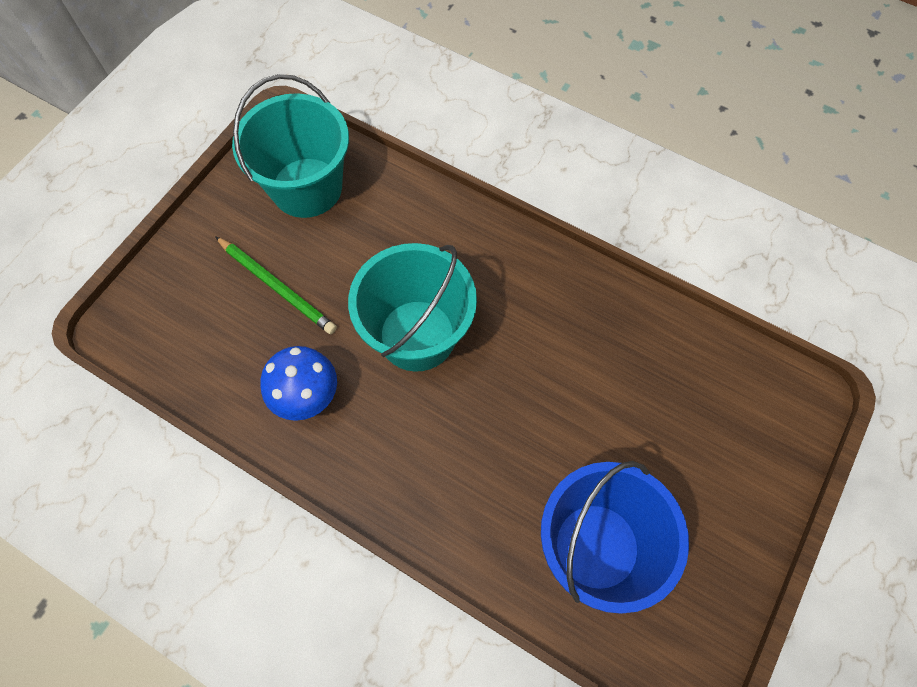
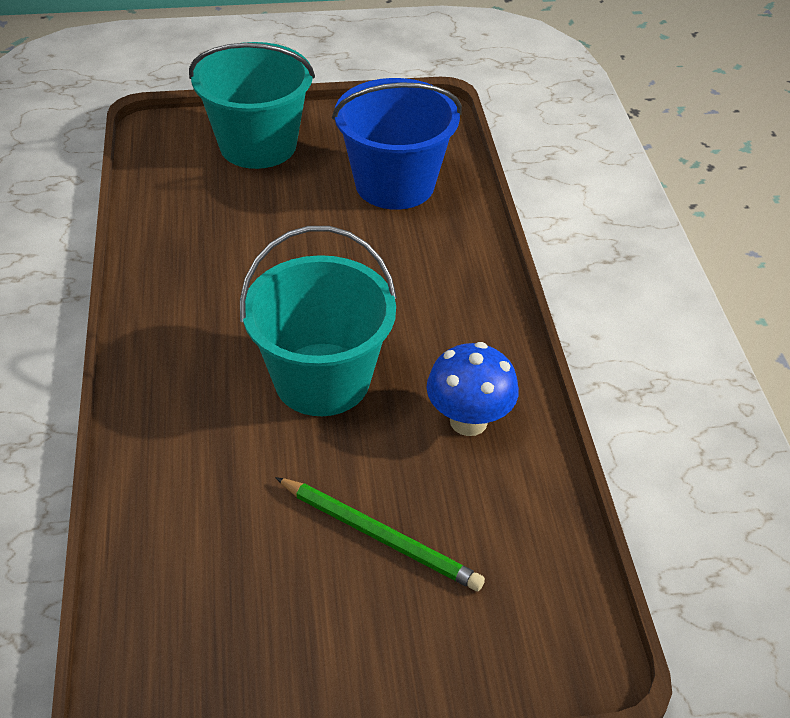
camera: 130 degrees left, 20 degrees down
green pencil [215,236,337,334] -> green pencil turned 120 degrees clockwise [275,477,485,591]
turquoise bucket [232,74,349,218] -> turquoise bucket moved to [189,42,315,169]

